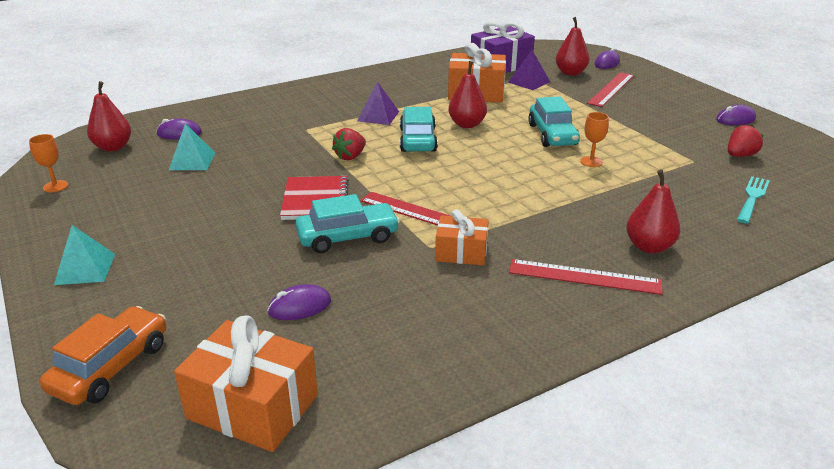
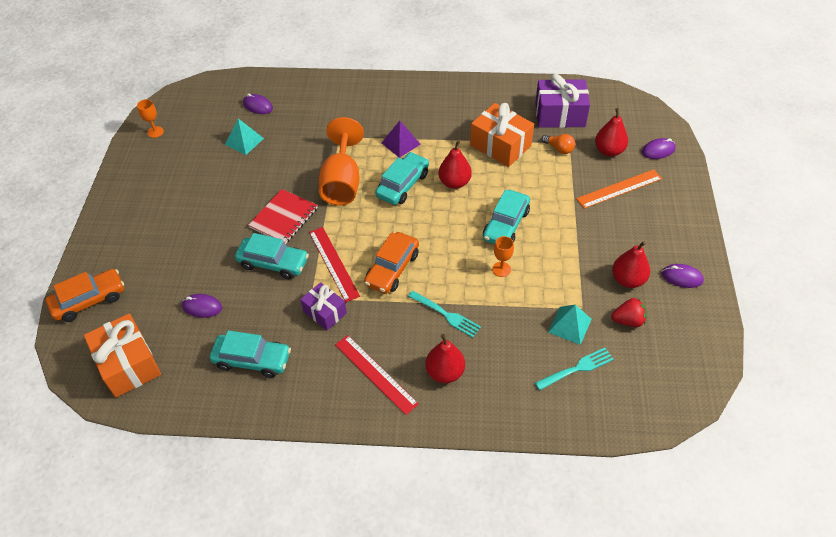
camera: 35 degrees right, 20 degrees up
turquoise pyramid [54,225,115,285] -> turquoise pyramid moved to [548,305,592,345]
red pear [87,81,131,151] -> red pear moved to [612,241,650,288]
red strawberry [332,128,366,160] -> orange goblet [319,117,364,206]
orange gift [435,209,489,265] -> purple gift [300,282,347,330]
purple pyramid [508,50,550,90] -> orange light bulb [541,134,575,154]
red ruler [587,72,634,107] -> orange ruler [576,169,662,209]
none -> turquoise car [210,330,291,378]
none -> orange car [364,232,419,294]
none -> turquoise fork [408,291,481,338]

